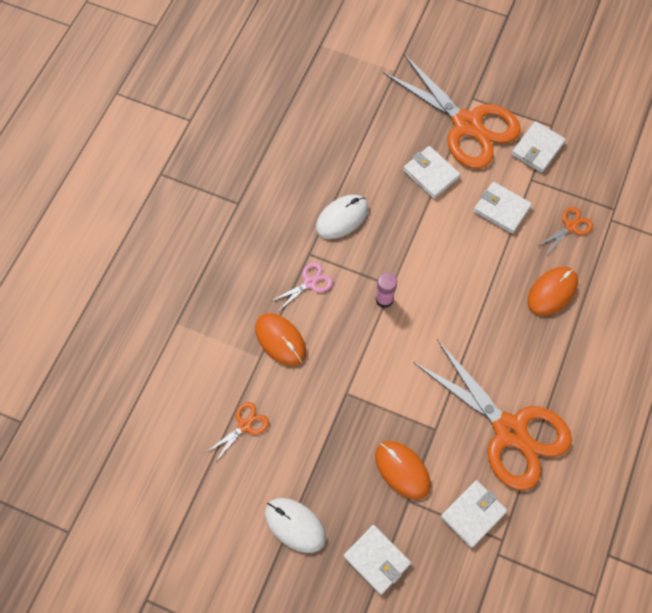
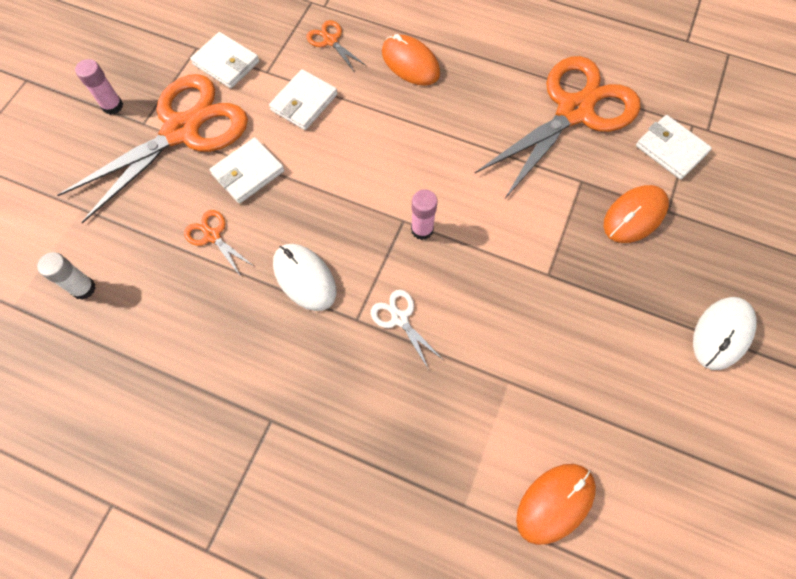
camera: 90 degrees left, 0 degrees up
orange scissors [205,402,269,461] -> orange scissors moved to [184,210,255,277]
orange mouse [255,313,306,366] -> orange mouse moved to [516,464,596,545]
pink scissors [272,262,333,311] -> white scissors [371,290,442,370]
white wallet [344,525,411,595] -> none
none -> white glue stick [37,252,96,300]
none -> pink glue stick [75,59,123,115]

